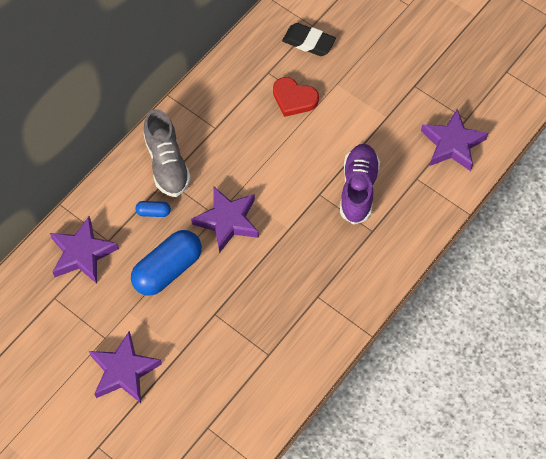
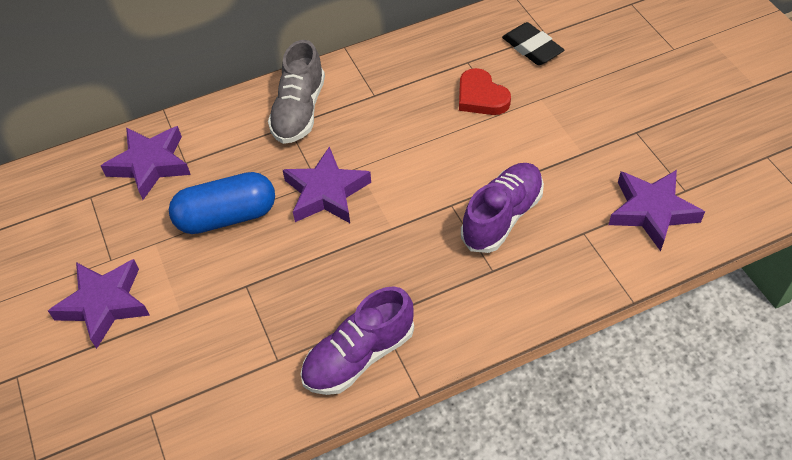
camera: 30 degrees right, 10 degrees down
blue capsule [135,201,171,217] -> none
none -> purple shoe [300,286,414,395]

